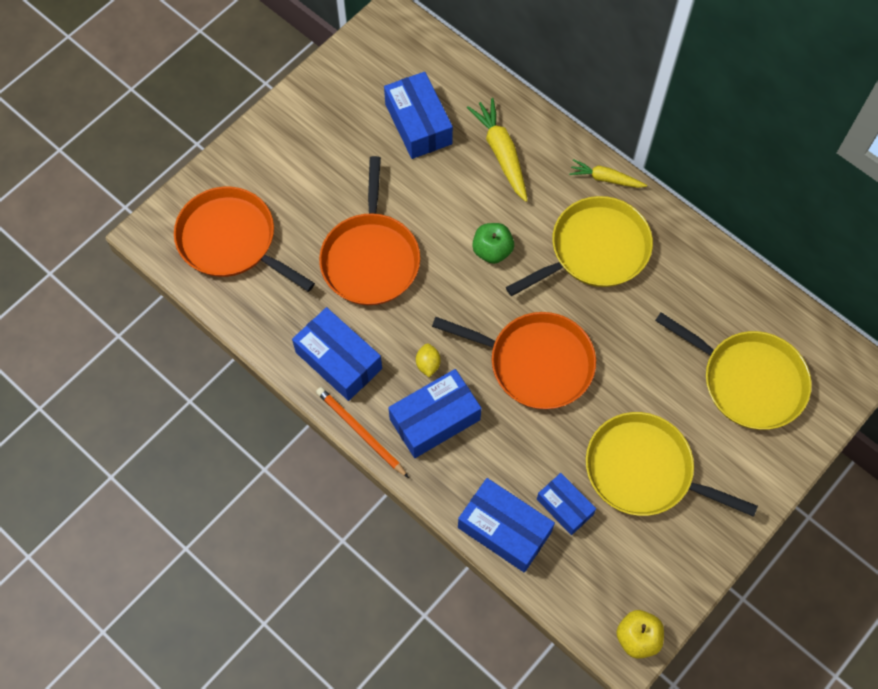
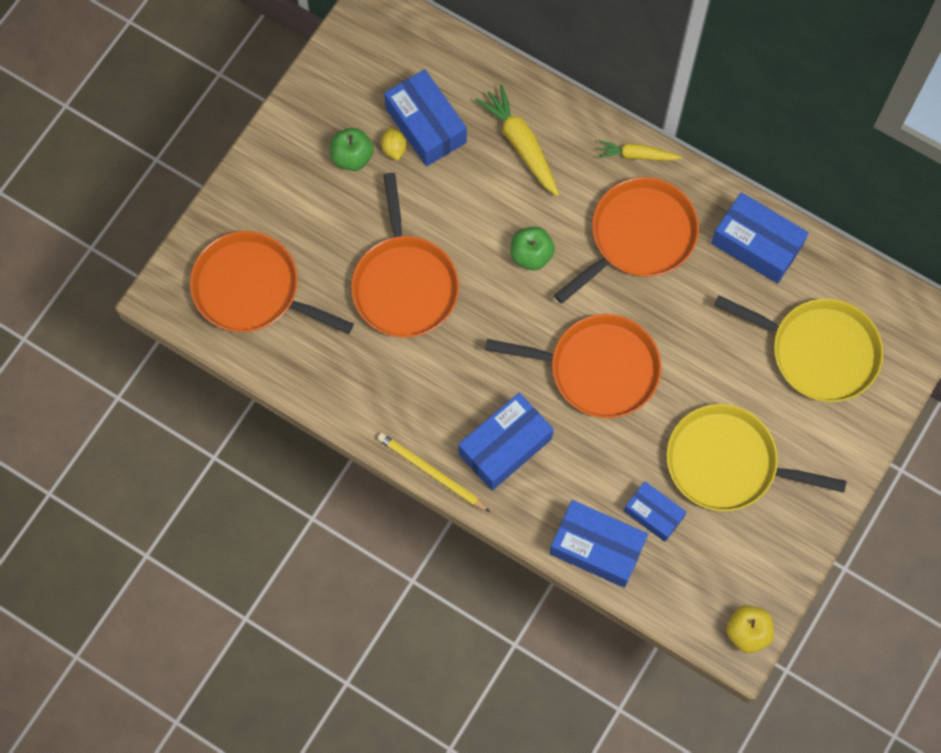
camera: 10 degrees left, 5 degrees up
blue box [292,307,382,401] -> blue box moved to [711,192,809,284]
orange pencil [316,387,409,478] -> yellow pencil [377,433,490,512]
yellow lemon [416,344,441,377] -> yellow lemon moved to [381,128,406,161]
yellow pan [506,196,653,296] -> orange pan [554,177,699,304]
none -> green apple [330,128,374,171]

